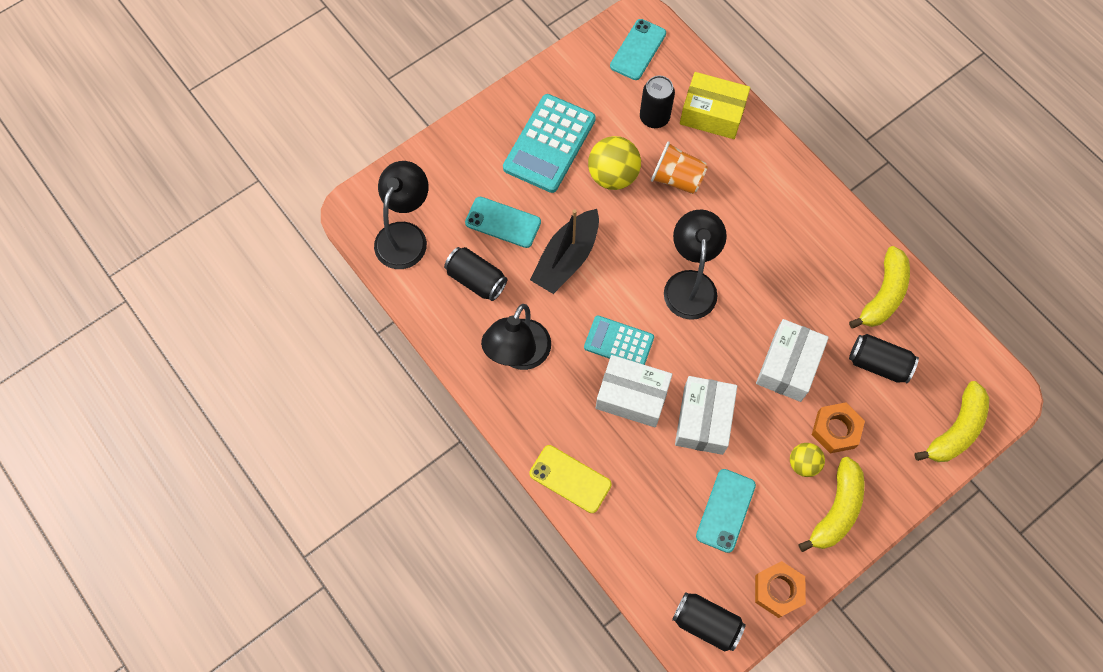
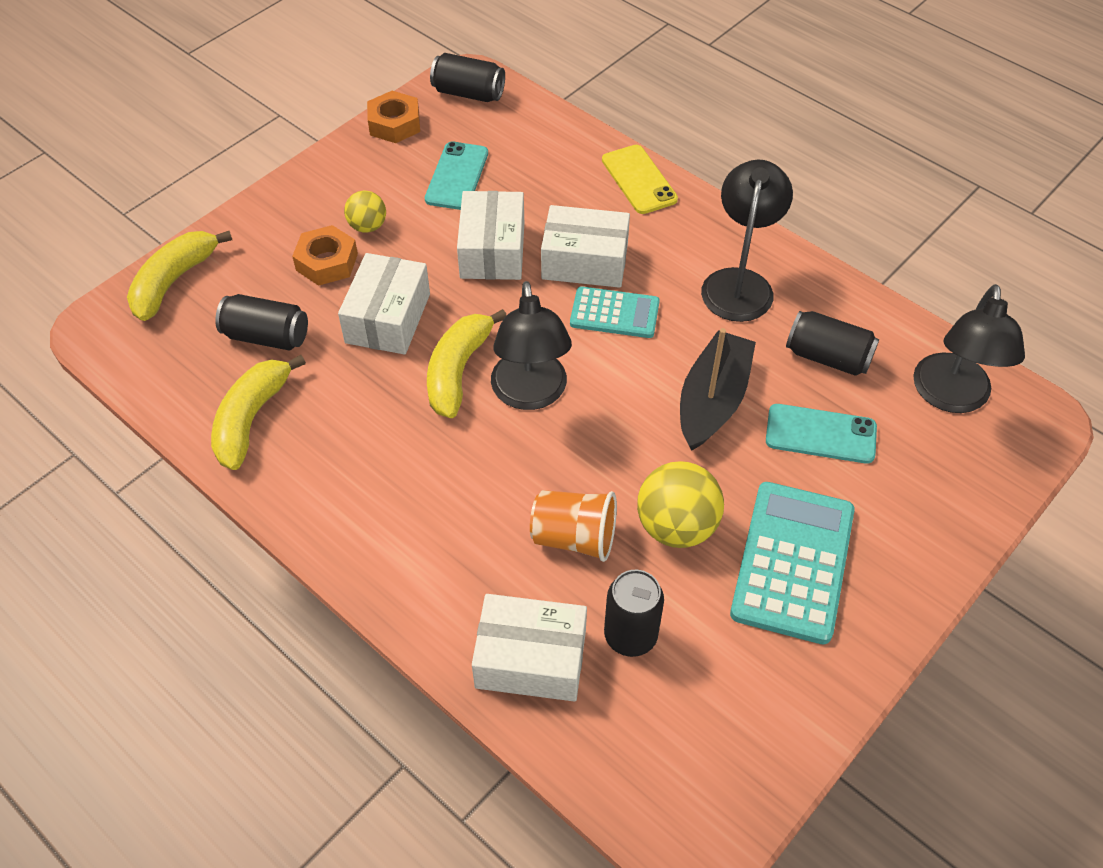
camera: 170 degrees right, 15 degrees down
yellow phone [529,445,612,513] -> yellow phone turned 45 degrees clockwise [602,145,678,214]
turquoise phone [610,19,666,80] -> none
yellow box [680,72,750,139] -> white box [472,594,587,702]
yellow banana [799,457,864,552] -> yellow banana moved to [427,309,507,418]

